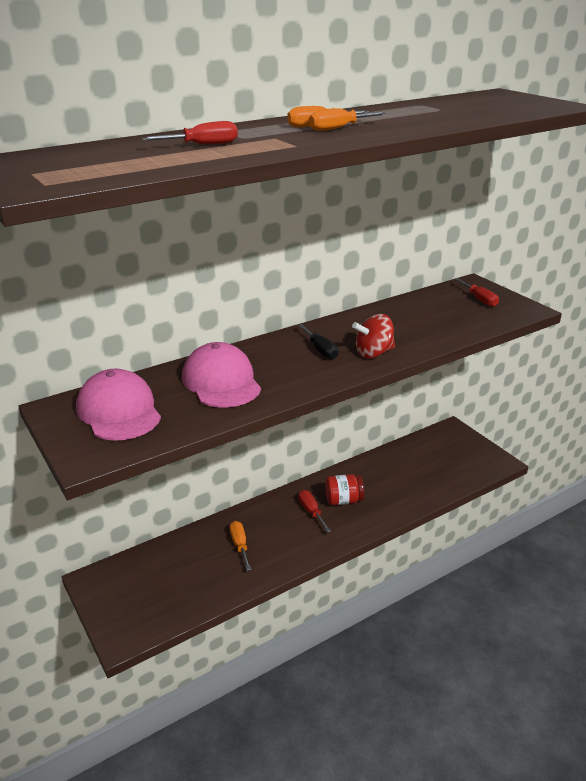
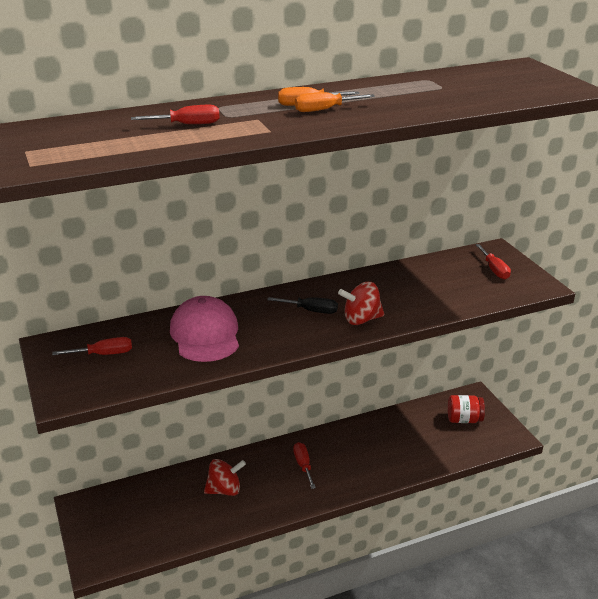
camera: 10 degrees right, 0 degrees up
pink cap [76,369,161,441] -> red screwdriver [52,337,132,355]
orange screwdriver [230,521,251,571] -> red spinning top [204,459,246,496]
black screwdriver [298,324,338,359] -> black screwdriver turned 60 degrees counterclockwise [267,297,338,314]
red jar [325,474,364,505] -> red jar moved to [448,395,485,423]

